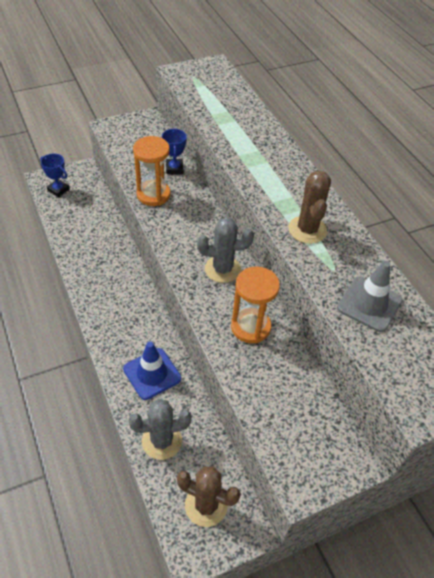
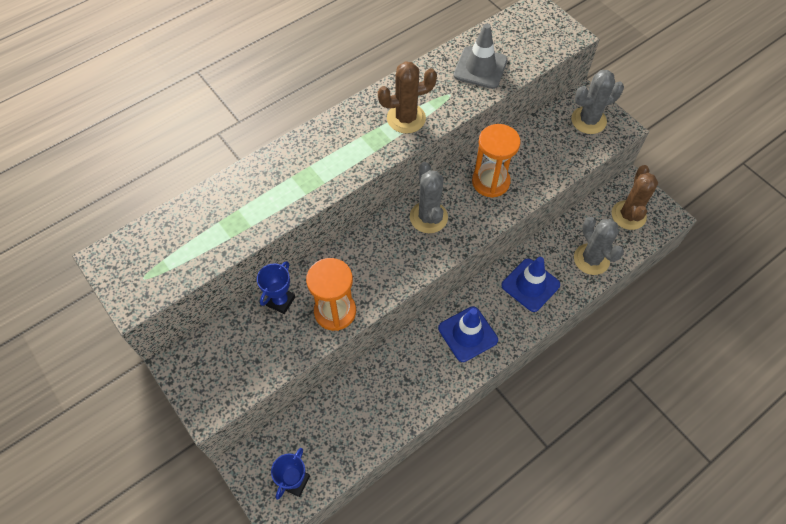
camera: 100 degrees left, 10 degrees up
blue trophy [162,128,187,174] -> blue trophy turned 45 degrees counterclockwise [257,261,295,314]
none -> blue traffic cone [438,306,498,362]
none -> grey cactus [571,70,624,134]

